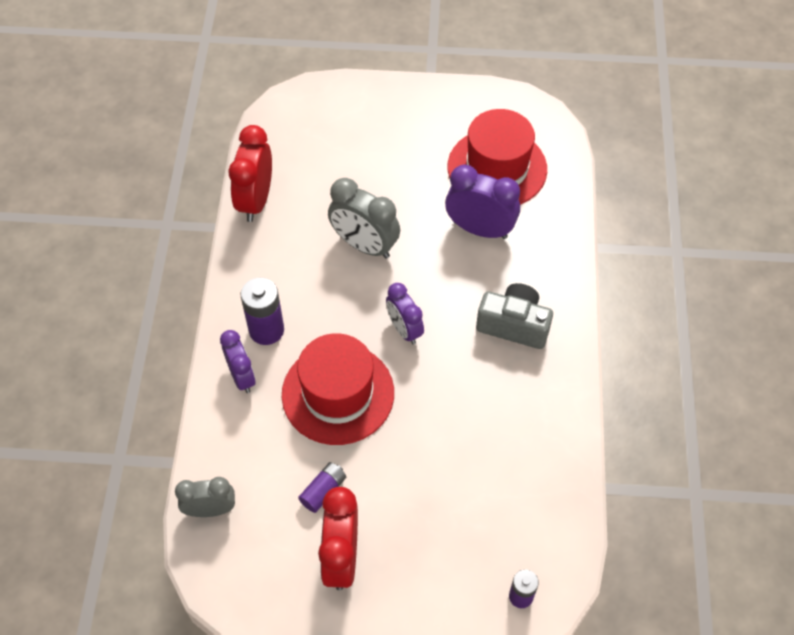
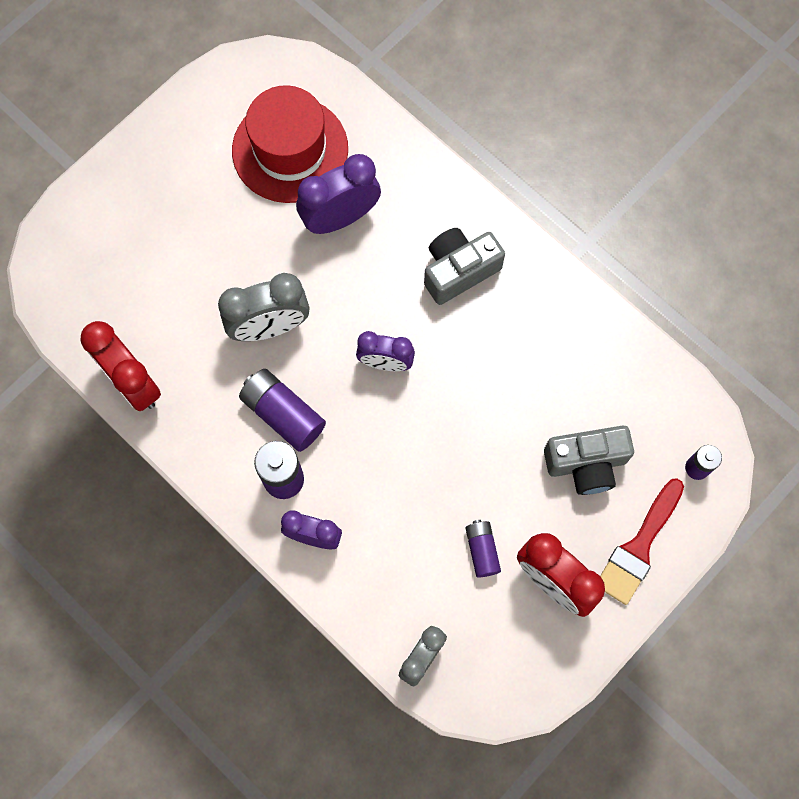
camera: 50 degrees left, 15 degrees up
red hat [282,333,394,445] -> none
none -> purple battery [239,369,326,452]
none -> grey camera [544,425,634,495]
none -> red brush [600,478,684,605]

